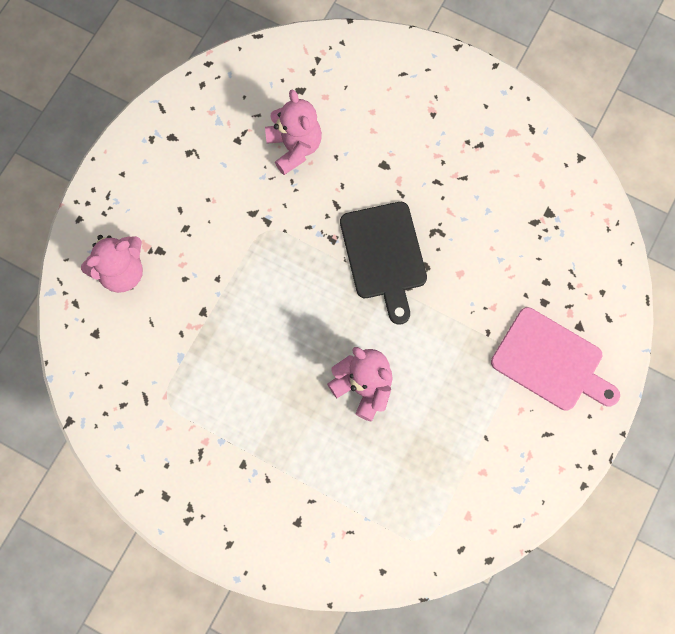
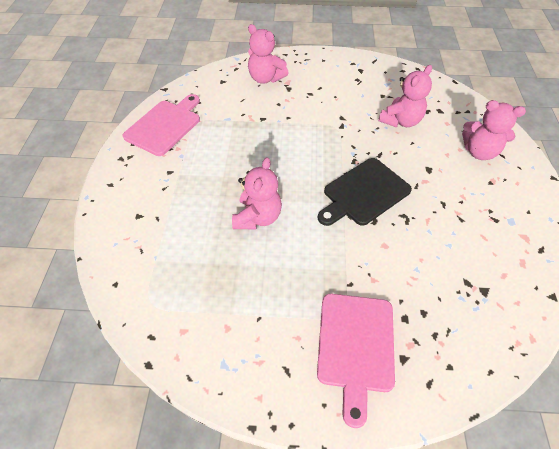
camera: 65 degrees right, 20 degrees down
none -> pink cutting board [122,94,200,156]
none -> pink teddy bear [462,100,526,160]

